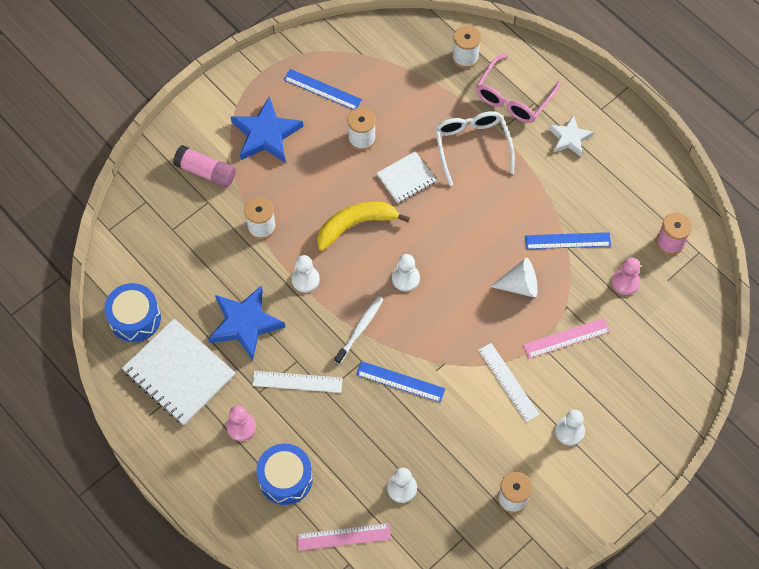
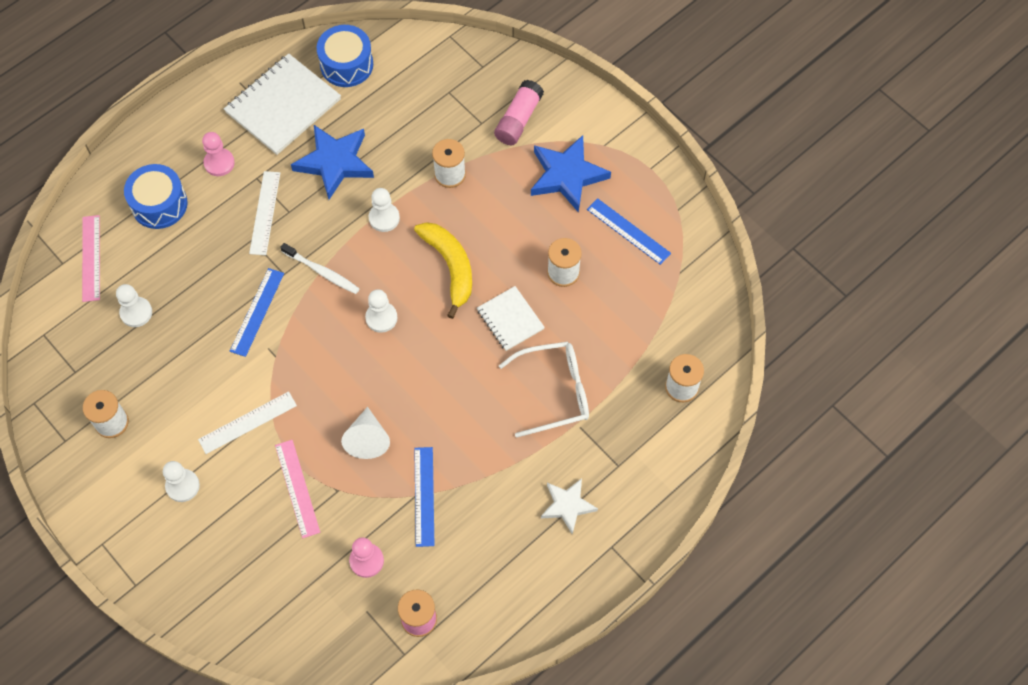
camera: 90 degrees right, 0 degrees up
blue ruler [284,69,362,110] -> blue ruler turned 75 degrees counterclockwise [587,198,671,265]
pink glasses [476,53,561,123] -> none

